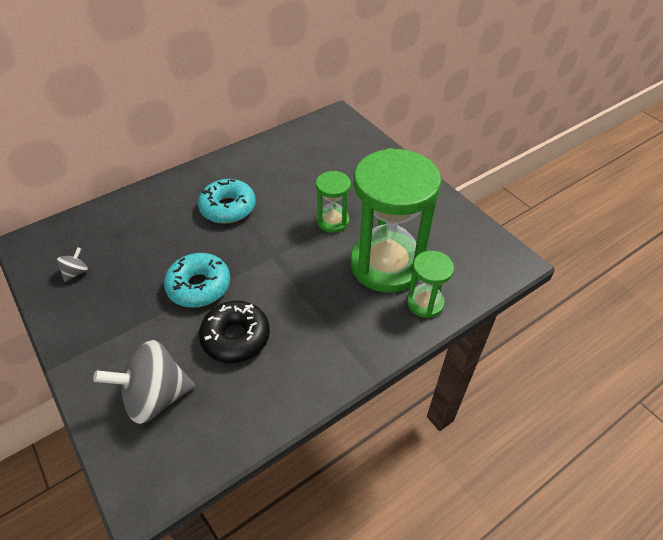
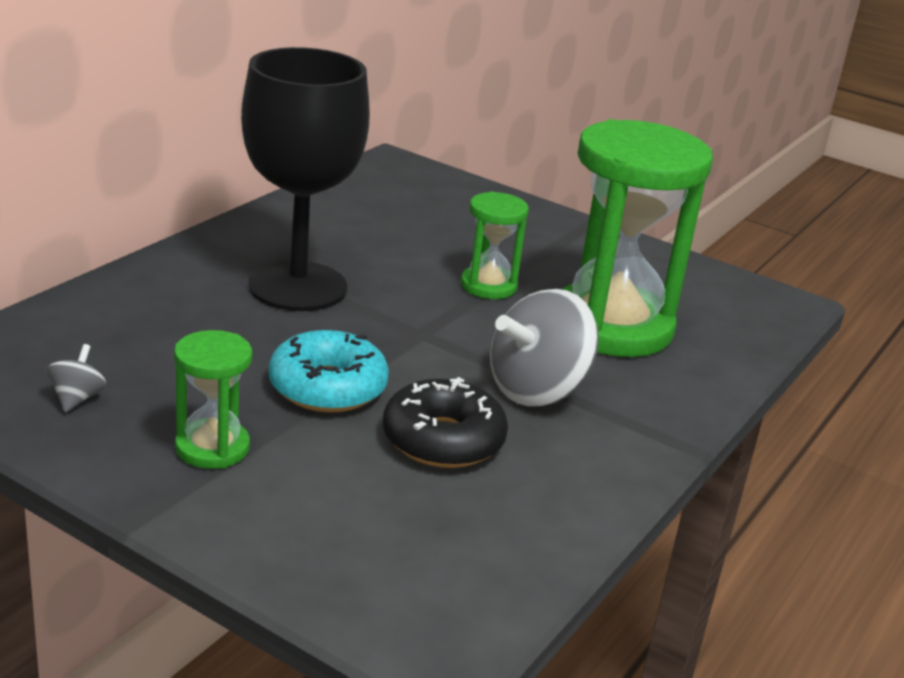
camera: 25 degrees left, 20 degrees down
grey spinning top [93,340,195,424] -> grey spinning top moved to [490,289,599,407]
turquoise donut [198,179,256,224] -> black goblet [241,47,370,311]
green hourglass [407,251,454,318] -> green hourglass moved to [174,330,252,469]

